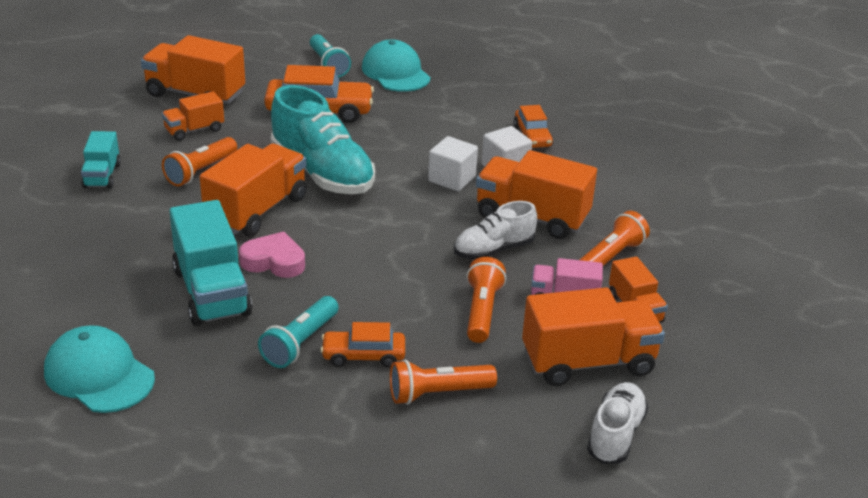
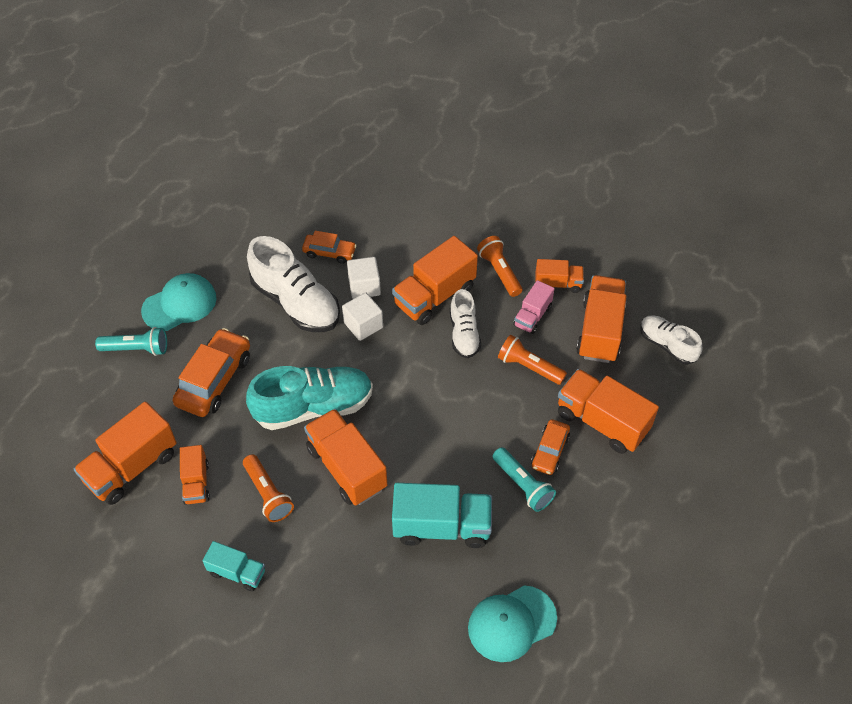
camera: 65 degrees left, 20 degrees up
pink heart [239,232,305,278] -> none
turquoise cap [362,39,431,92] -> turquoise cap turned 150 degrees clockwise [141,273,217,331]
orange flashlight [390,360,497,405] -> orange truck [558,369,659,454]
none -> white shoe [247,236,340,332]

